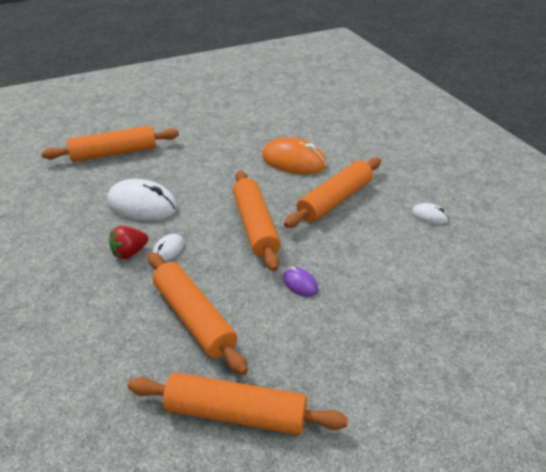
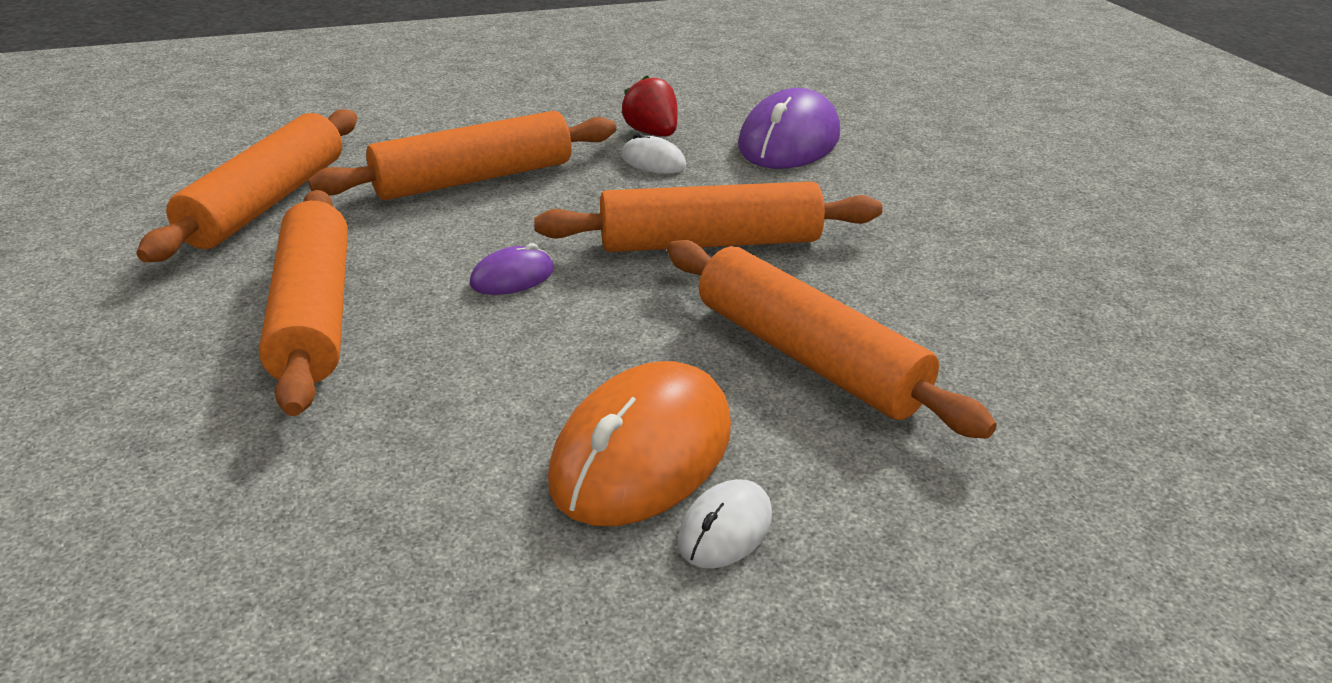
camera: 95 degrees right, 5 degrees down
orange rolling pin [41,126,179,162] -> orange rolling pin moved to [259,190,348,416]
white mouse [107,179,177,221] -> purple mouse [738,88,840,169]
orange mouse [262,137,327,174] -> orange mouse moved to [548,361,731,526]

